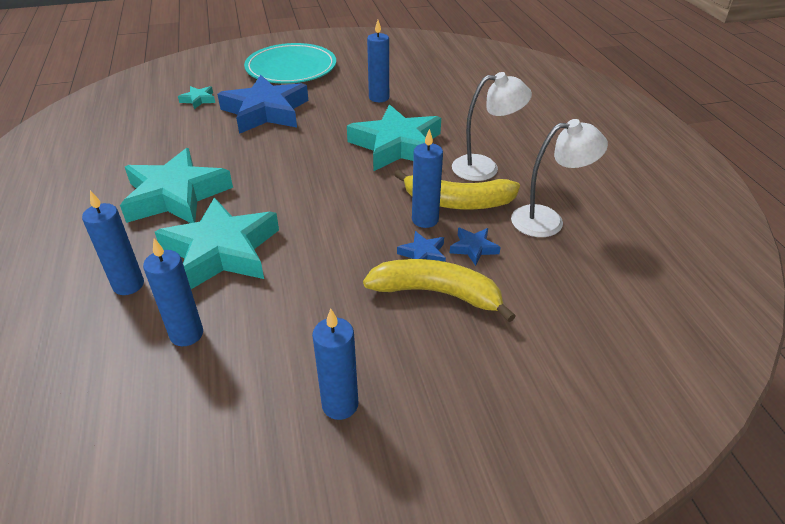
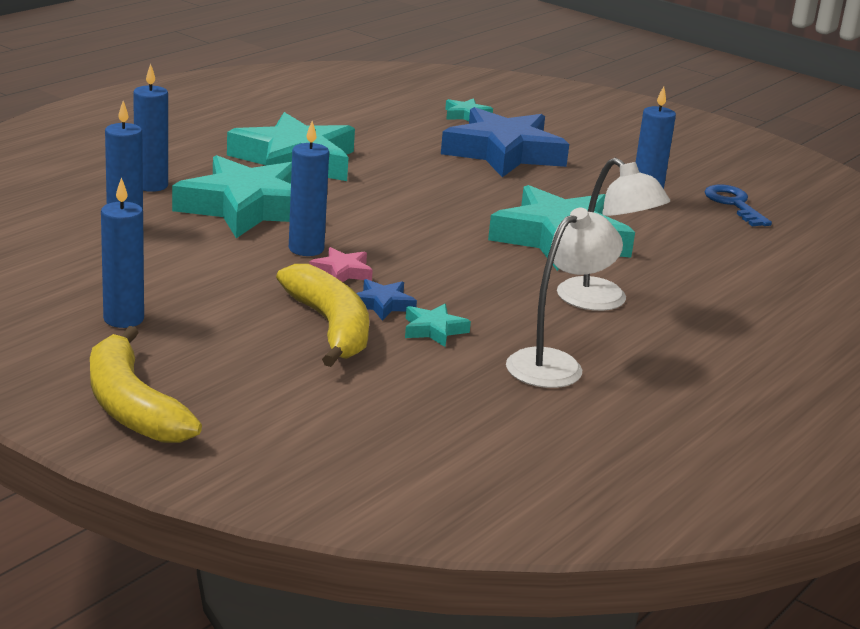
camera: 50 degrees right, 15 degrees down
turquoise plate [244,43,336,84] -> none
yellow banana [394,170,520,210] -> yellow banana moved to [90,326,202,443]
blue candle [412,129,443,228] -> blue candle moved to [289,121,329,256]
blue star [450,228,500,266] -> turquoise star [405,304,471,347]
white lamp [511,119,608,237] -> white lamp turned 90 degrees counterclockwise [506,208,623,388]
none -> pink star [309,247,373,282]
none -> blue key [705,184,772,227]

